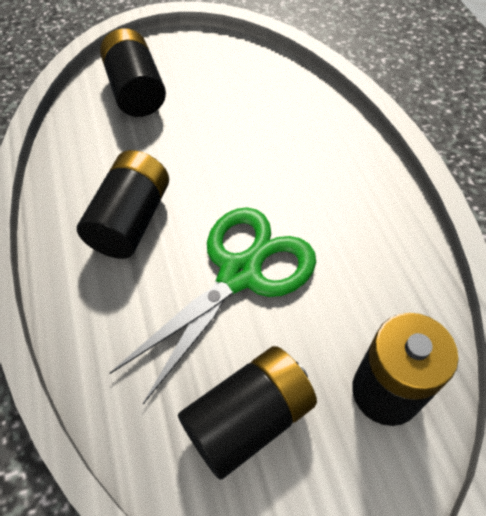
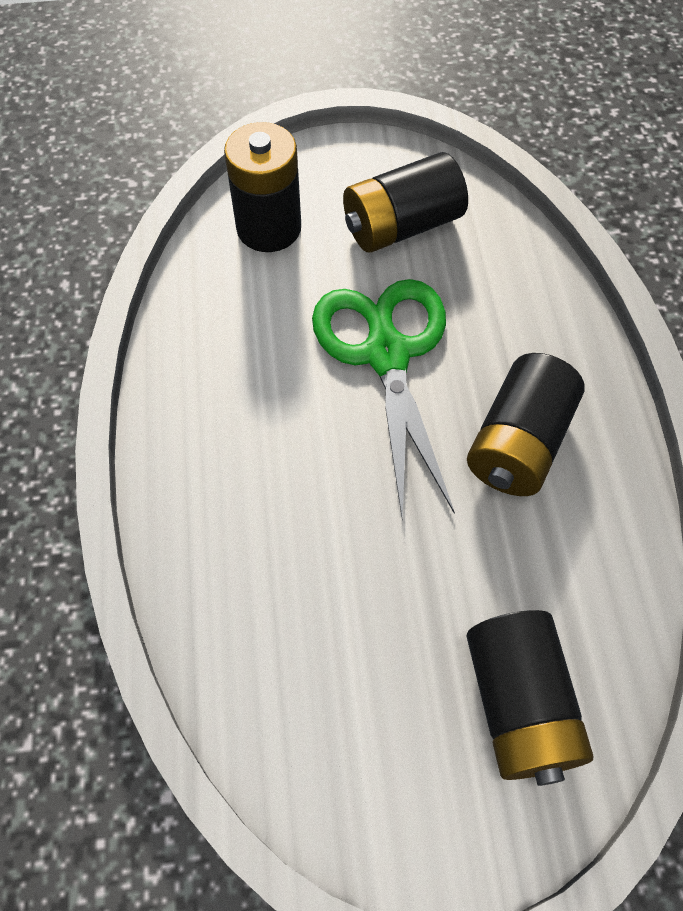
camera: 170 degrees left, 5 degrees up
green scissors [110,207,316,404] -> green scissors turned 120 degrees clockwise [312,279,455,520]

